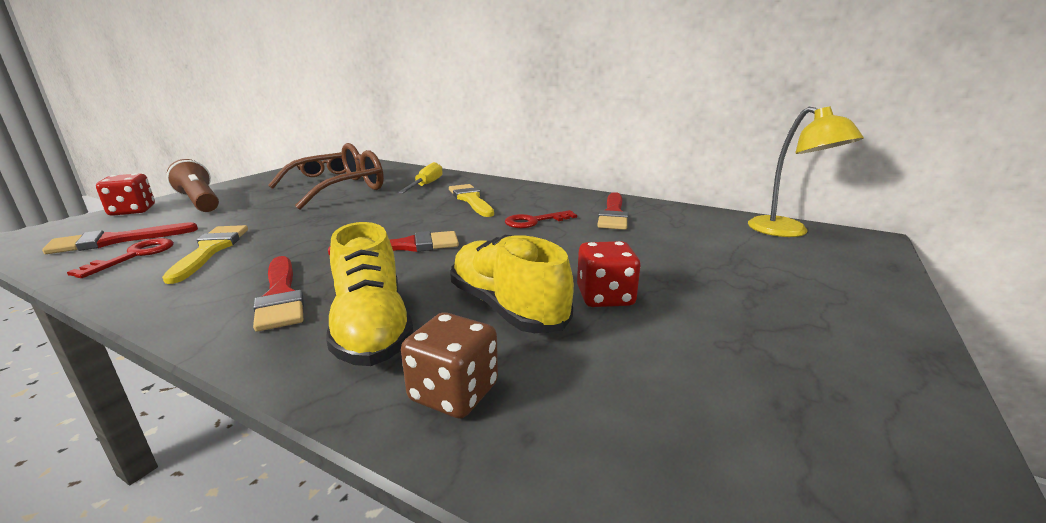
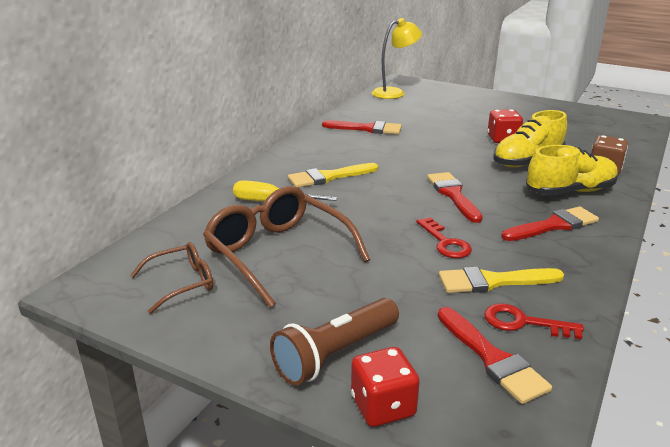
camera: 90 degrees left, 5 degrees up
red key [505,210,577,228] -> red key moved to [416,217,472,258]

